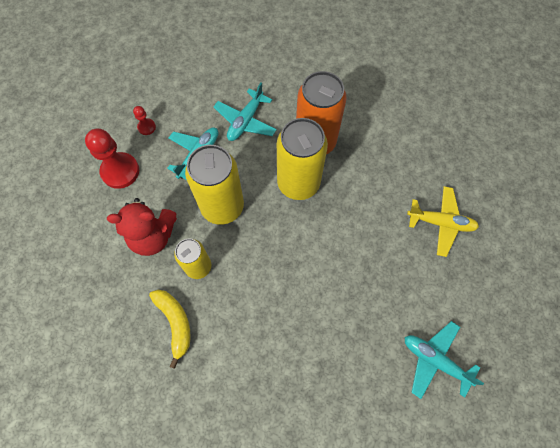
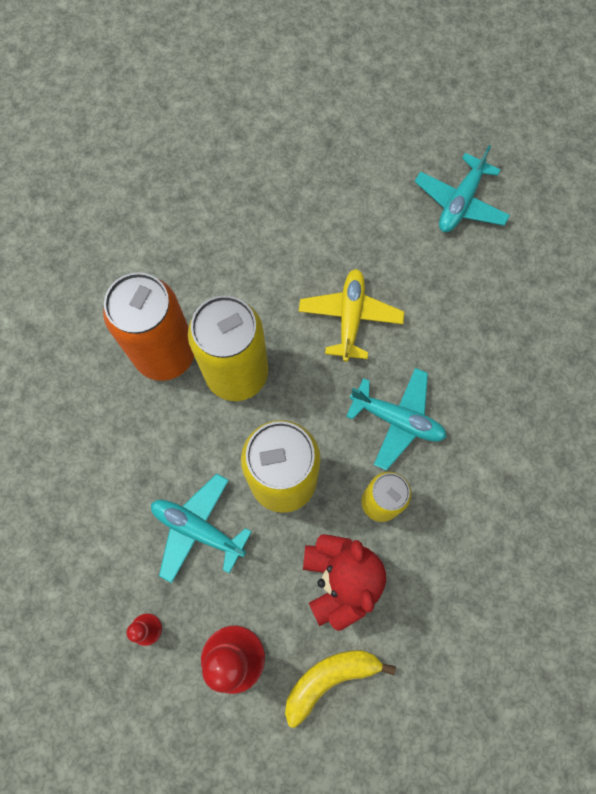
camera: 95 degrees left, 5 degrees up
yellow banana [149,290,190,369] -> yellow banana moved to [285,650,396,728]
turquoise plane [214,83,277,141] -> turquoise plane moved to [346,368,447,471]
yellow plane [407,186,479,257] -> yellow plane moved to [299,269,404,362]

